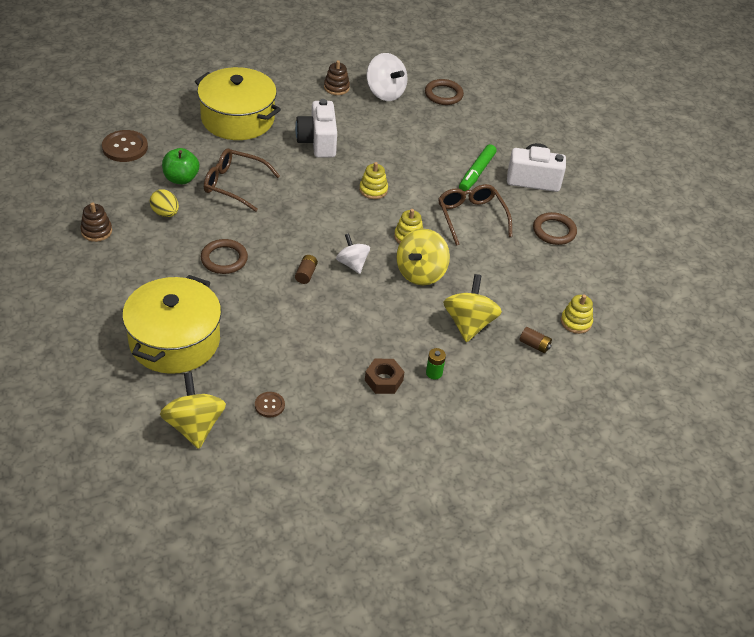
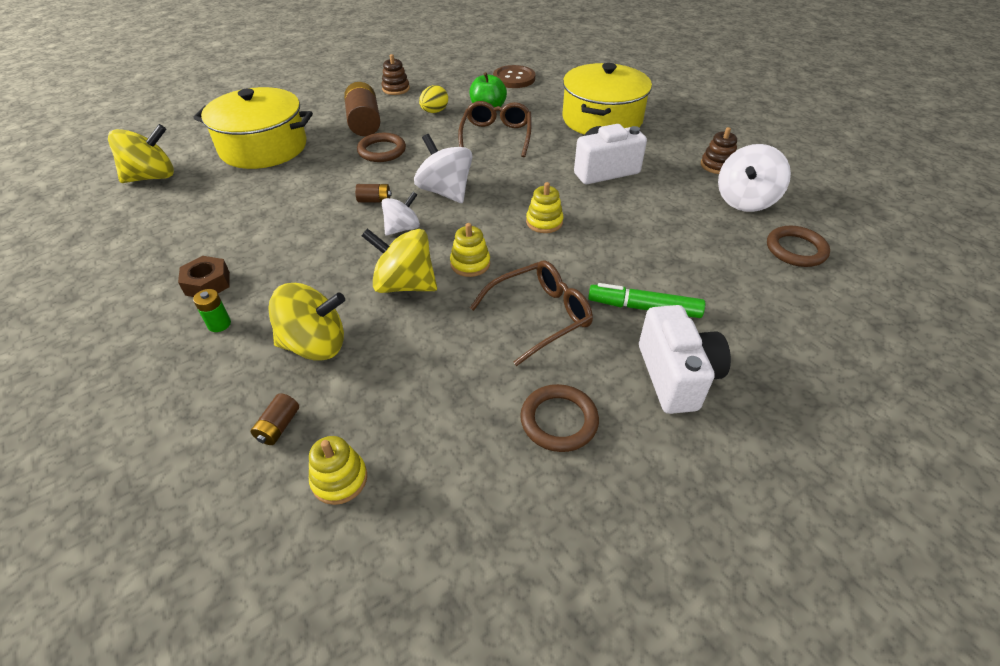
camera: 80 degrees right, 0 degrees up
brown button [255,392,285,418] -> none
none -> brown battery [344,82,380,136]
none -> white spinning top [414,134,473,203]

